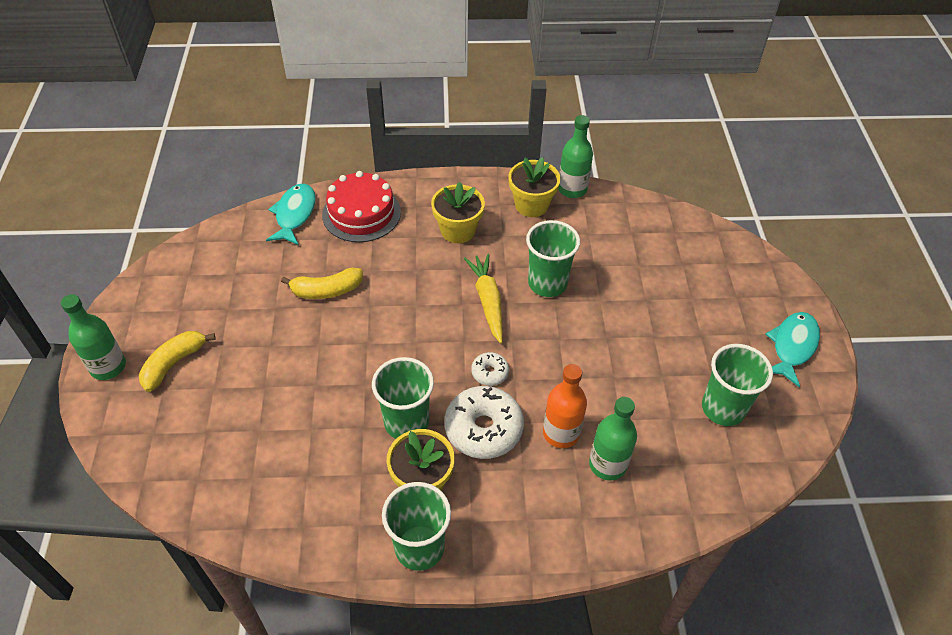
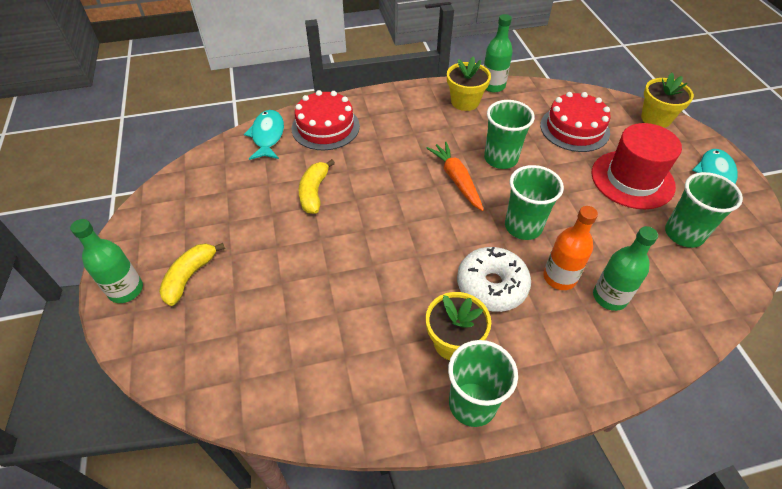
camera: 10 degrees left, 0 degrees up
yellow banana [281,268,363,299] -> yellow banana turned 120 degrees clockwise [299,159,335,214]
green cup [372,357,434,439] -> green cup moved to [505,165,564,240]
yellow flower pot [431,182,485,243] -> yellow flower pot moved to [641,73,694,128]
yellow carrot [464,254,503,343] -> orange carrot [427,142,484,211]
white donut [471,352,509,386] -> none
none -> red cake [540,92,611,152]
none -> red hat [591,123,682,209]

